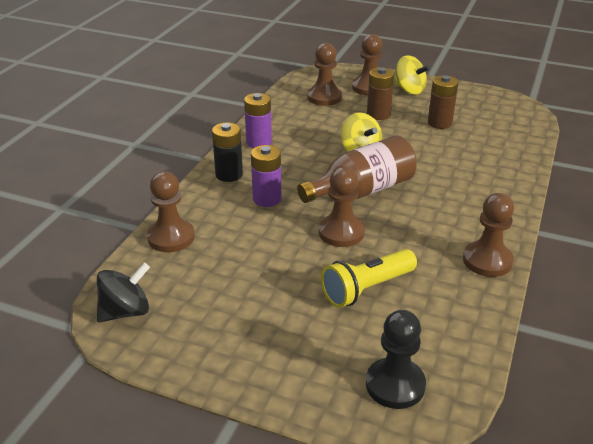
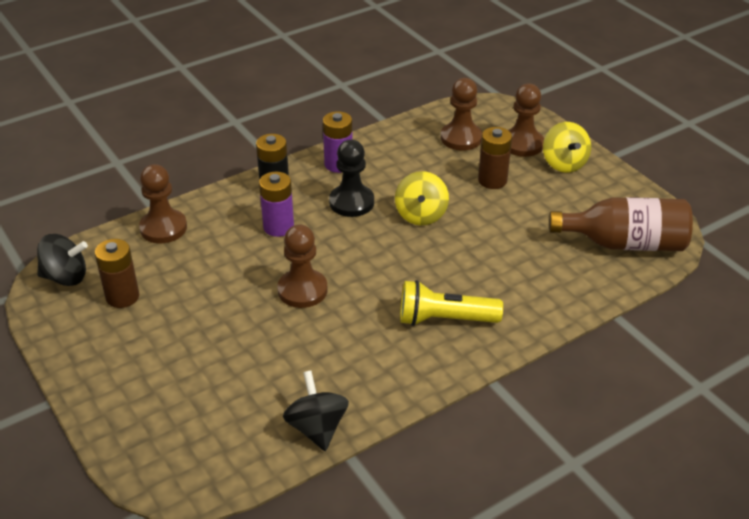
camera: 35 degrees right, 5 degrees up
brown bottle [297,135,417,203] -> brown bottle moved to [549,197,693,251]
yellow flashlight [321,249,417,308] -> yellow flashlight moved to [400,280,503,326]
black pawn [366,310,426,409] -> black pawn moved to [329,140,374,217]
brown battery [428,75,458,129] -> brown battery moved to [95,239,139,308]
brown pawn [463,193,514,277] -> none
none -> black spinning top [283,371,349,451]

